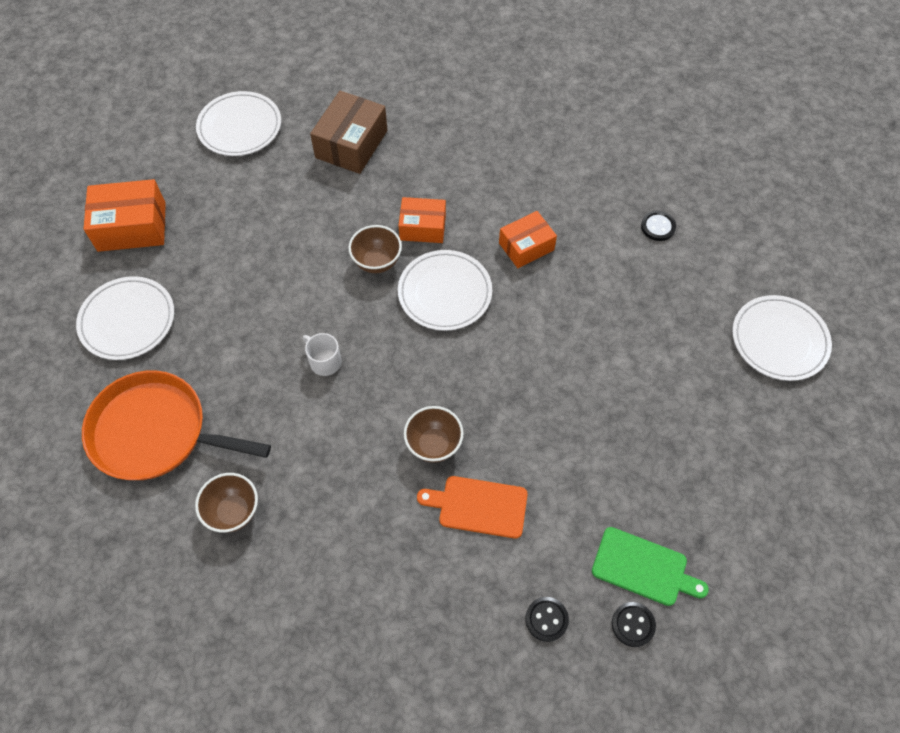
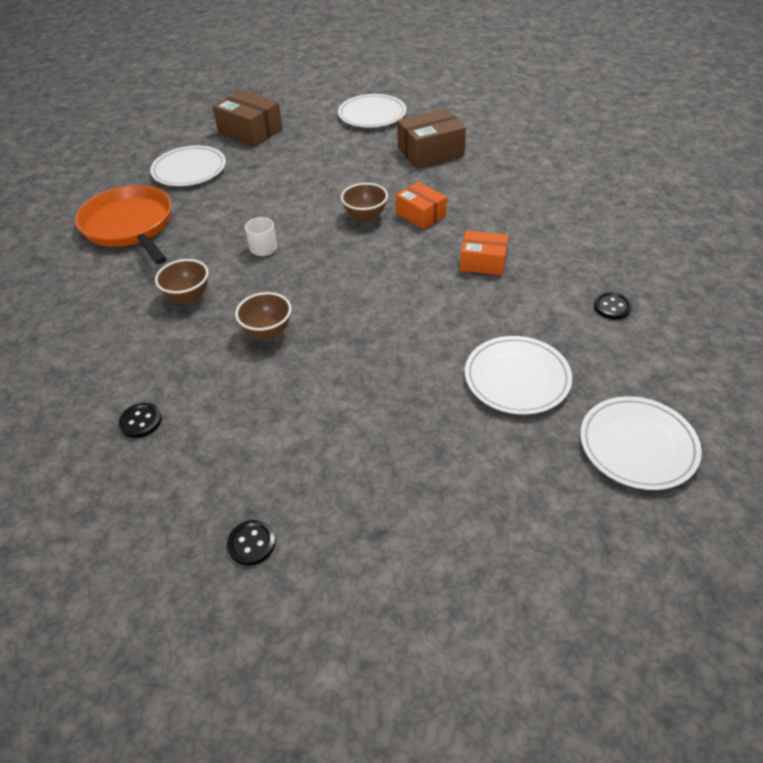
camera: 45 degrees right, 15 degrees down
orange box [84,179,166,252] -> brown box [213,90,283,147]
brown bowl [195,473,258,533] -> brown bowl moved to [155,259,209,303]
white plate [398,250,492,331] -> white plate moved to [465,336,572,415]
orange cutting board [417,476,528,539] -> none
black button [525,597,569,642] -> black button moved to [119,403,162,438]
green cutting board [592,527,709,606] -> none

